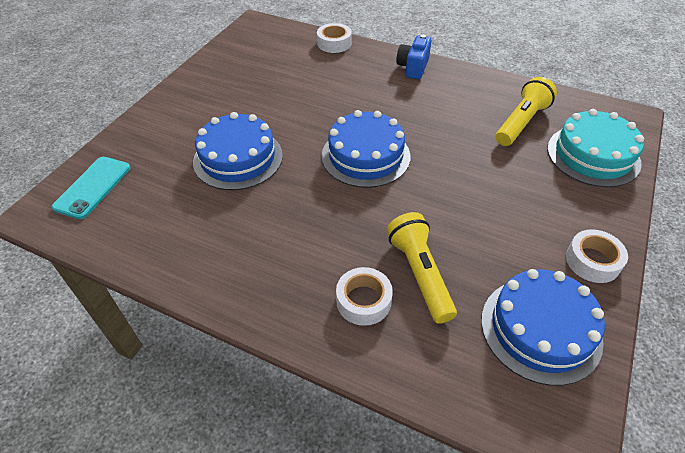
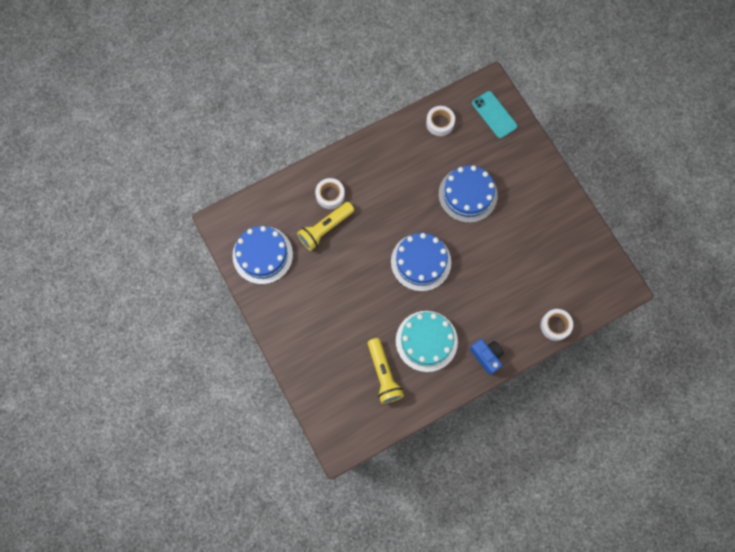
camera: 125 degrees right, 25 degrees up
yellow flashlight [387,212,457,324] -> yellow flashlight turned 120 degrees clockwise [297,202,354,251]
turquoise cake [547,109,644,187] -> turquoise cake moved to [396,311,458,372]
white tape [566,229,628,283] -> white tape moved to [426,106,455,136]

